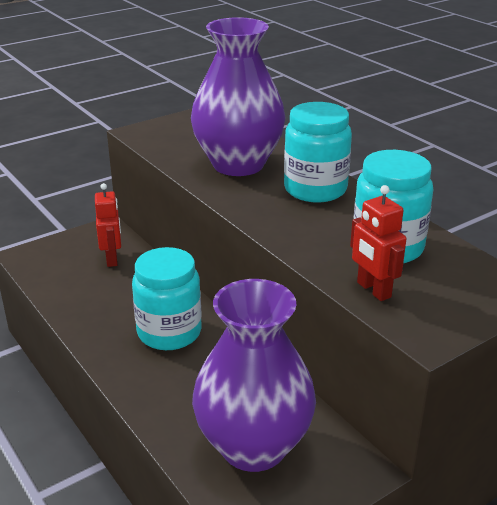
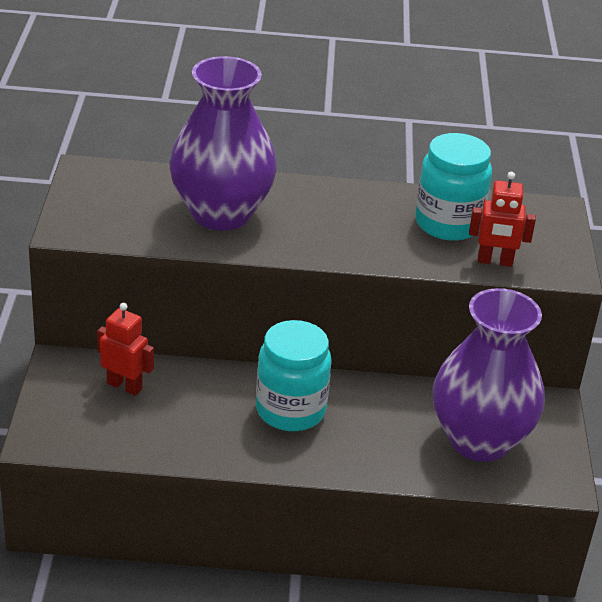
camera: 55 degrees left, 5 degrees up
turquoise jar [284,102,352,202] -> none

